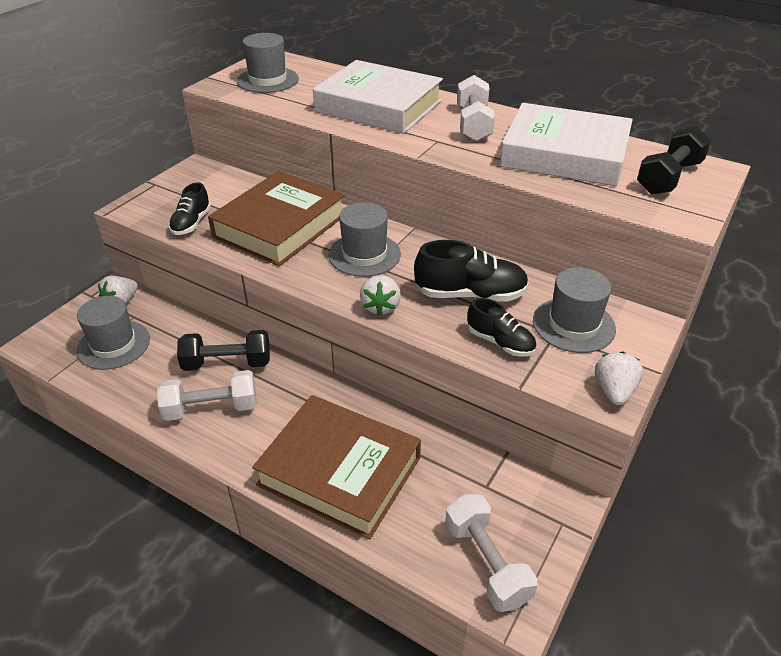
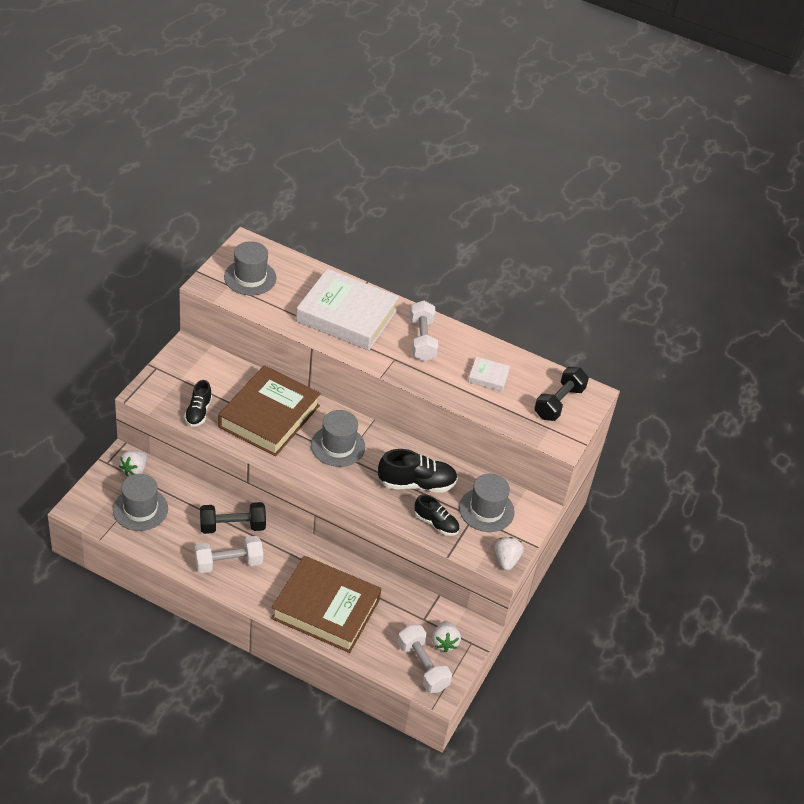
camera: 10 degrees left, 5 degrees up
white strawberry [360,275,401,316] -> white strawberry moved to [432,621,461,653]
white book [500,103,633,186] -> white book [468,357,510,391], size x0.43

